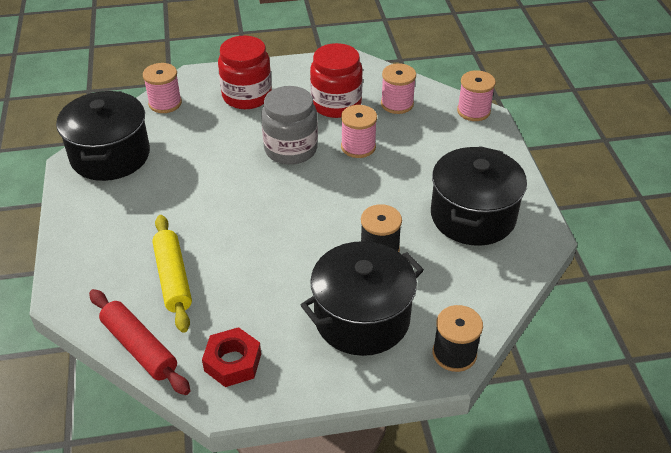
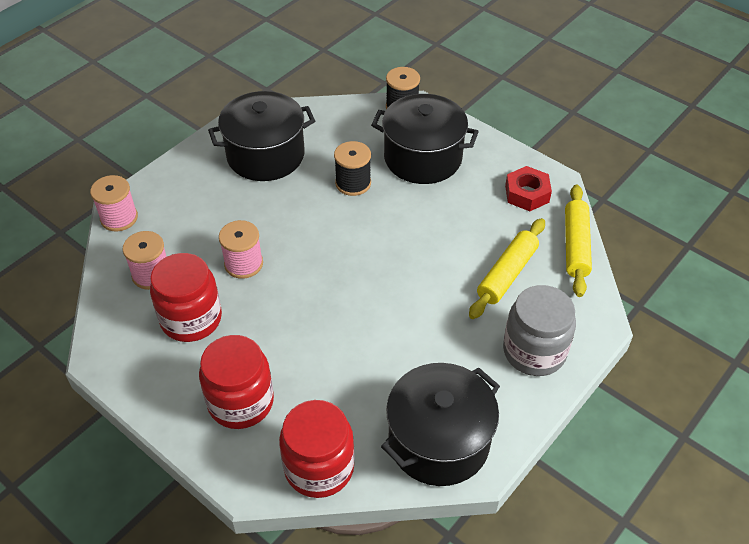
camera: 130 degrees left, 5 degrees up
red rolling pin [89,289,191,395] -> yellow rolling pin [565,185,592,297]
pink spool [143,63,182,113] -> red jar [279,400,355,498]
grey jar [261,86,318,165] -> grey jar moved to [503,285,576,376]

